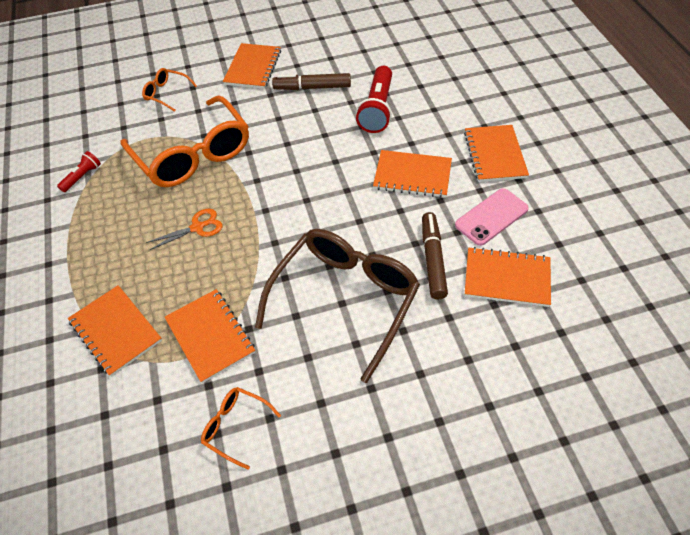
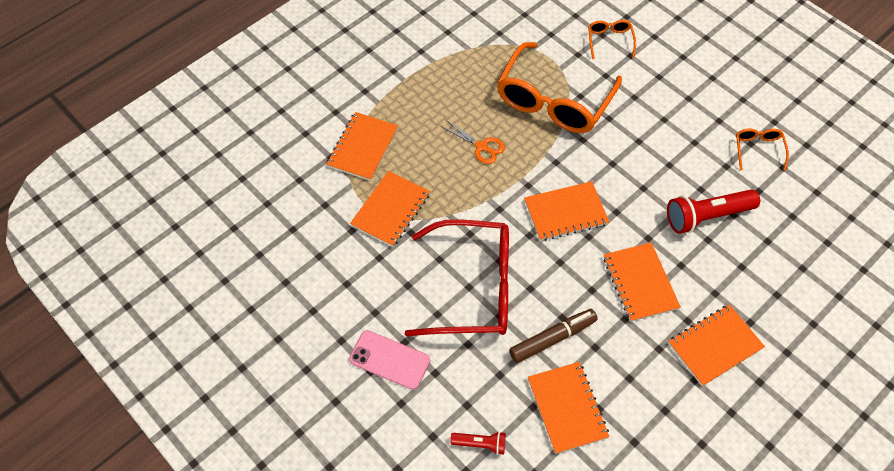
camera: 60 degrees right, 5 degrees up
red flashlight [57,151,101,192] -> red flashlight moved to [450,431,506,455]
orange glasses [201,387,281,470] -> orange glasses moved to [736,128,789,171]
orange notebook [223,43,281,89] -> orange notebook moved to [524,181,609,241]
brown glasses [255,229,420,383] -> red glasses [405,219,509,336]
brown marker [272,73,351,90] -> none
pink phone [455,188,529,246] -> pink phone moved to [349,330,430,390]

